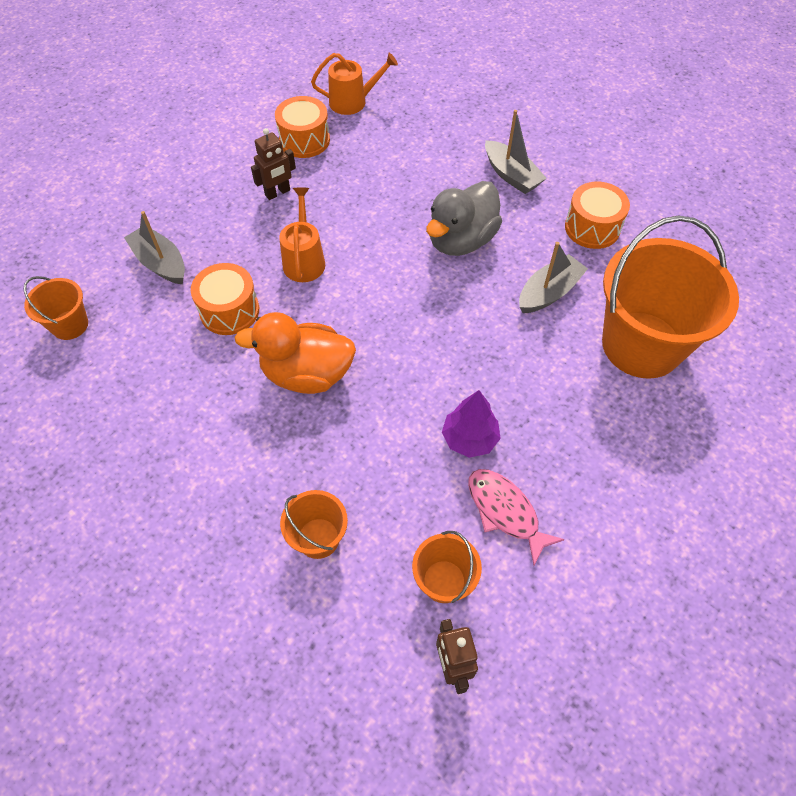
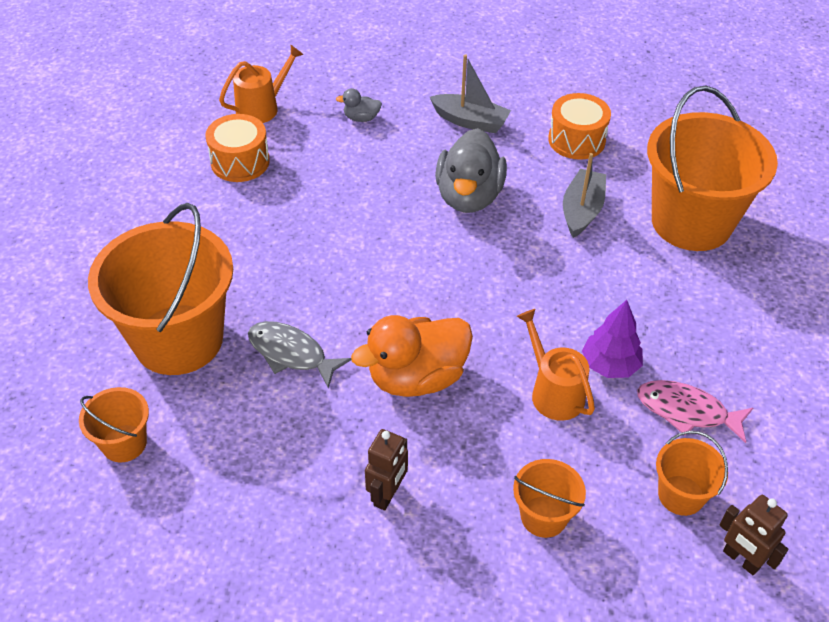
camera: 30 degrees left, 10 degrees down
grey boat [124,211,185,284] -> orange bucket [88,203,233,375]
orange drum [191,263,259,335] -> grey fish [248,321,352,388]
brown robot [251,128,296,200] -> brown robot moved to [365,429,408,511]
orange watering can [279,187,325,282] -> orange watering can moved to [517,309,595,421]
none -> grey duck [336,88,382,122]

